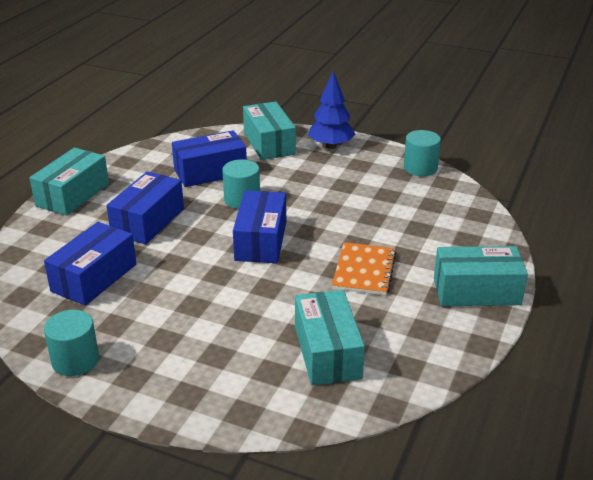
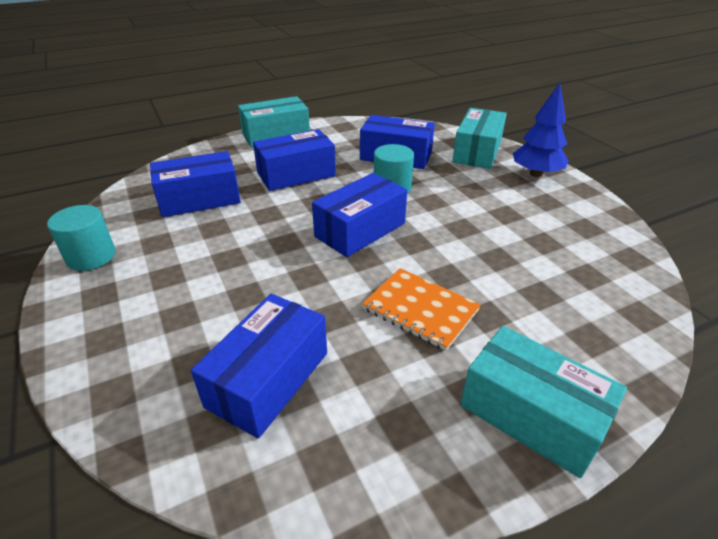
camera: 40 degrees right, 5 degrees up
turquoise box [295,290,365,386] -> blue box [191,294,327,438]
orange notebook [332,242,397,295] -> orange notebook turned 75 degrees clockwise [362,268,481,351]
turquoise cylinder [404,130,441,176] -> none

